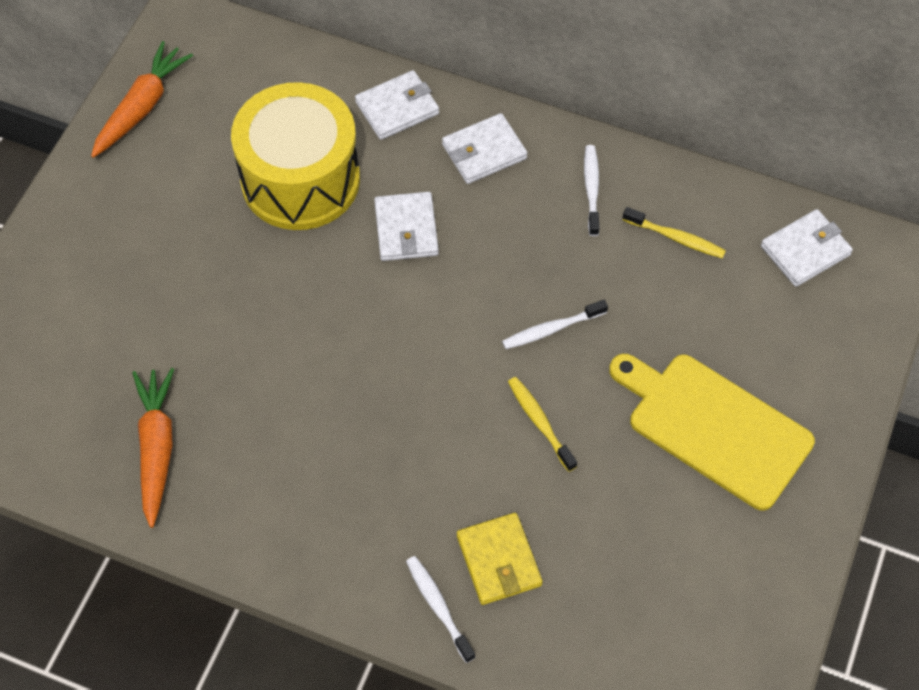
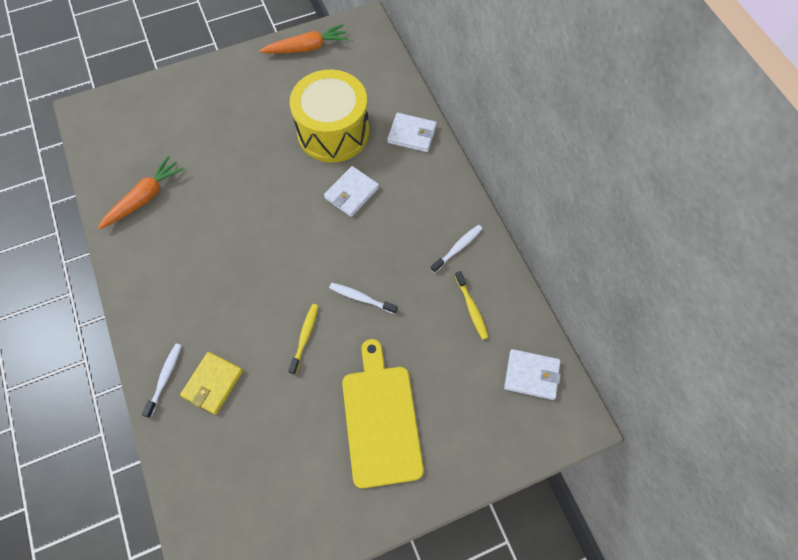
camera: 45 degrees right, 5 degrees up
white wallet [442,113,527,184] -> none

